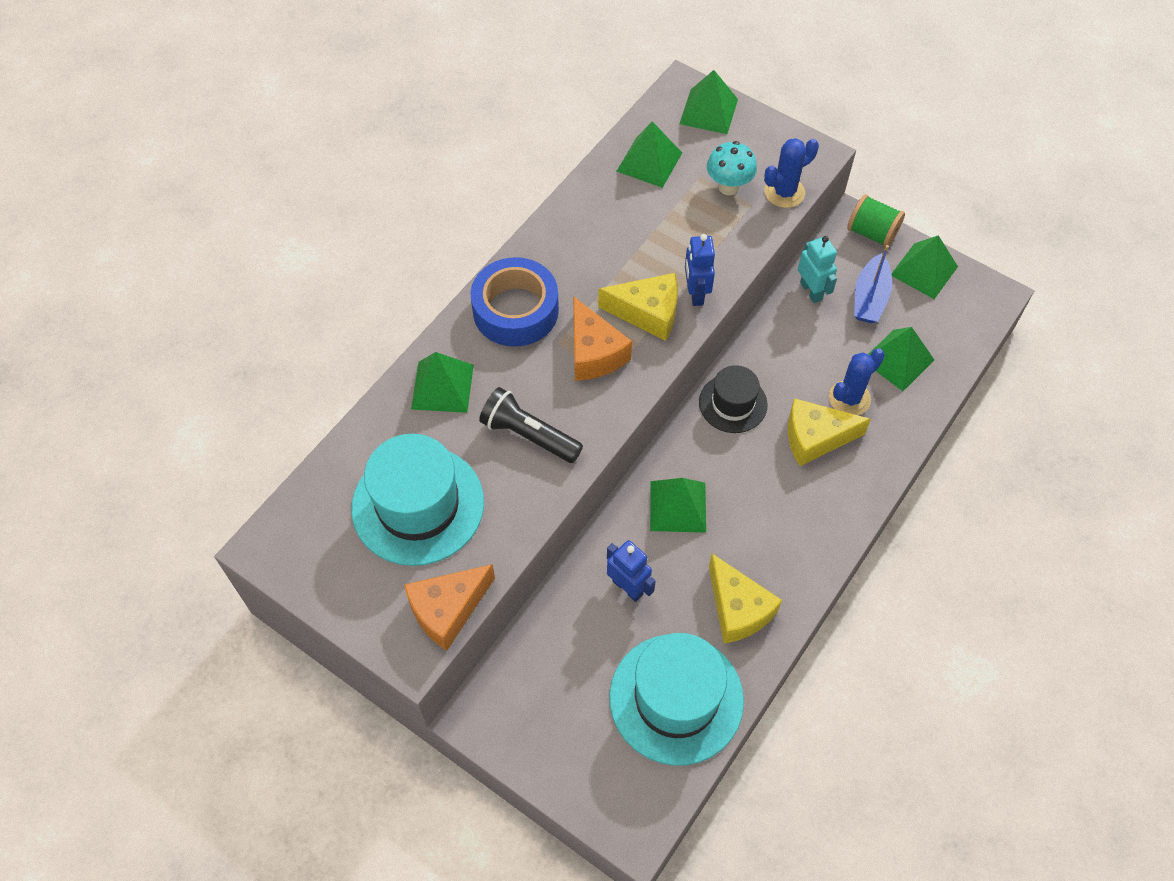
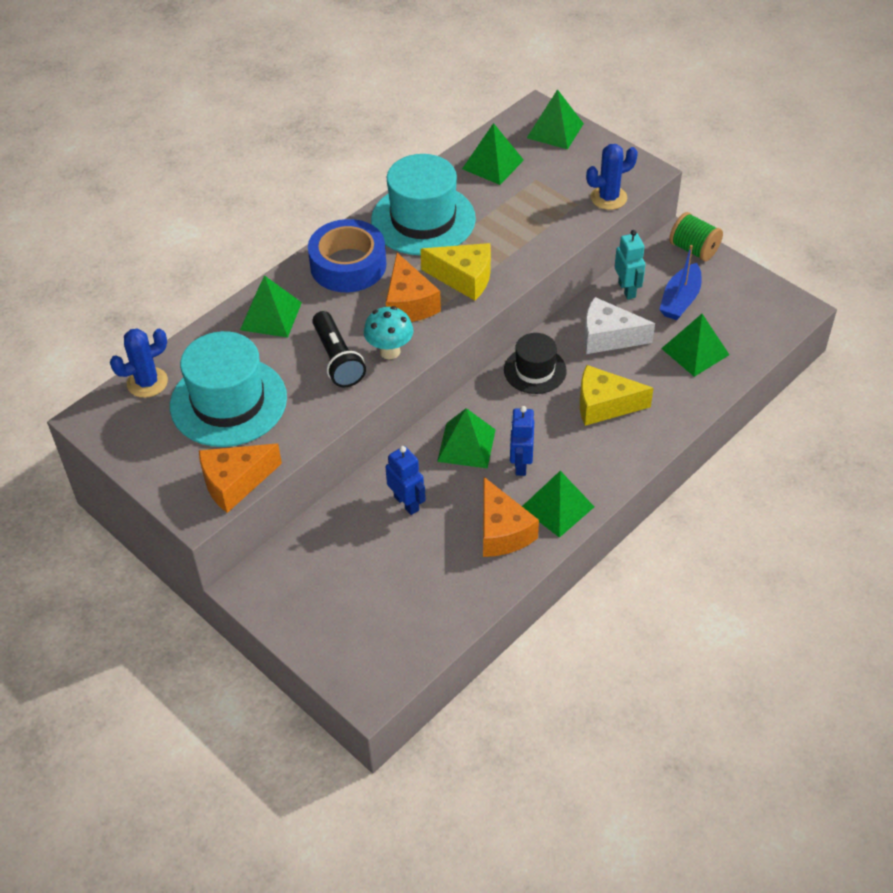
camera: 10 degrees right, 10 degrees down
black flashlight [479,387,583,463] -> black flashlight turned 150 degrees counterclockwise [312,311,366,387]
turquoise hat [609,633,744,766] -> turquoise hat moved to [371,154,476,255]
blue robot [685,234,715,306] -> blue robot moved to [510,406,534,476]
turquoise mushroom [707,141,757,195] -> turquoise mushroom moved to [364,306,413,359]
yellow cheese [709,554,782,644] -> orange cheese [483,477,539,557]
blue cactus [829,348,885,415] -> blue cactus moved to [110,328,168,398]
green pyramid [891,235,958,299] -> green pyramid moved to [522,471,594,538]
none -> white cheese [584,297,655,354]

